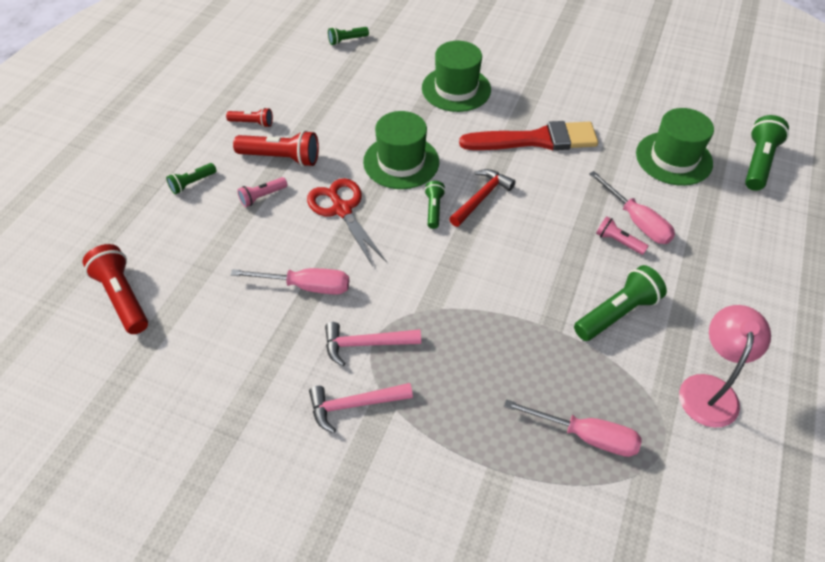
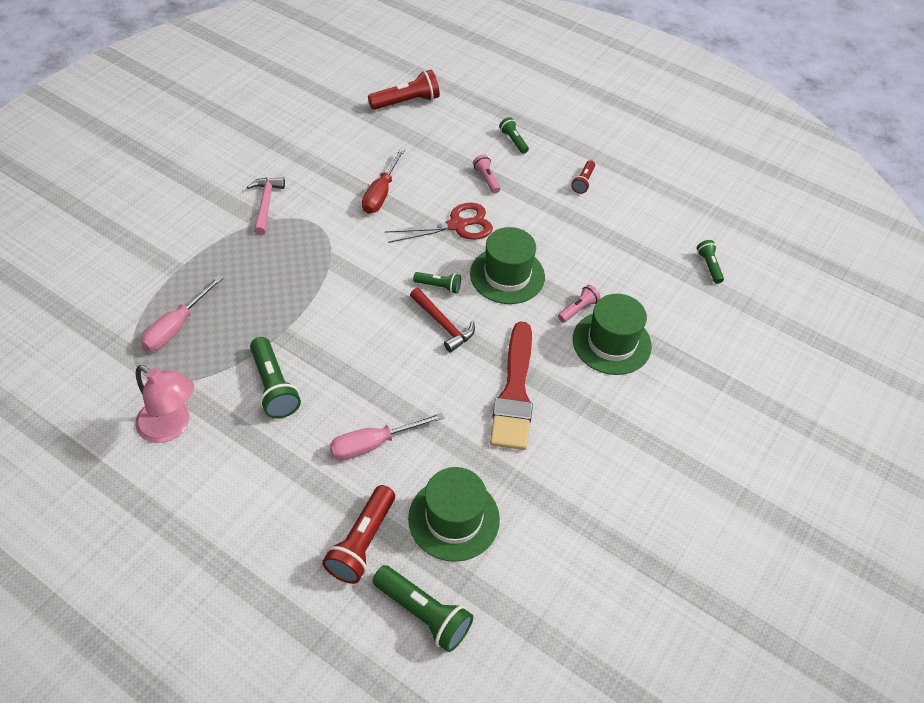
camera: 100 degrees right, 0 degrees up
pink screwdriver [230,268,349,295] -> red screwdriver [362,148,406,214]
red flashlight [233,130,319,167] -> red flashlight moved to [322,485,395,584]
pink hammer [325,322,421,366] -> none
pink flashlight [596,216,648,255] -> pink flashlight moved to [558,285,600,323]

